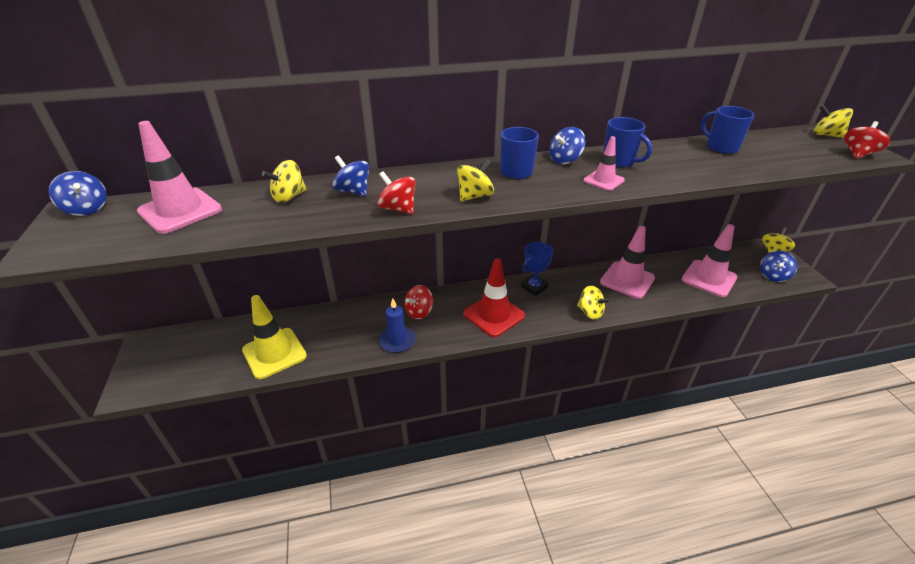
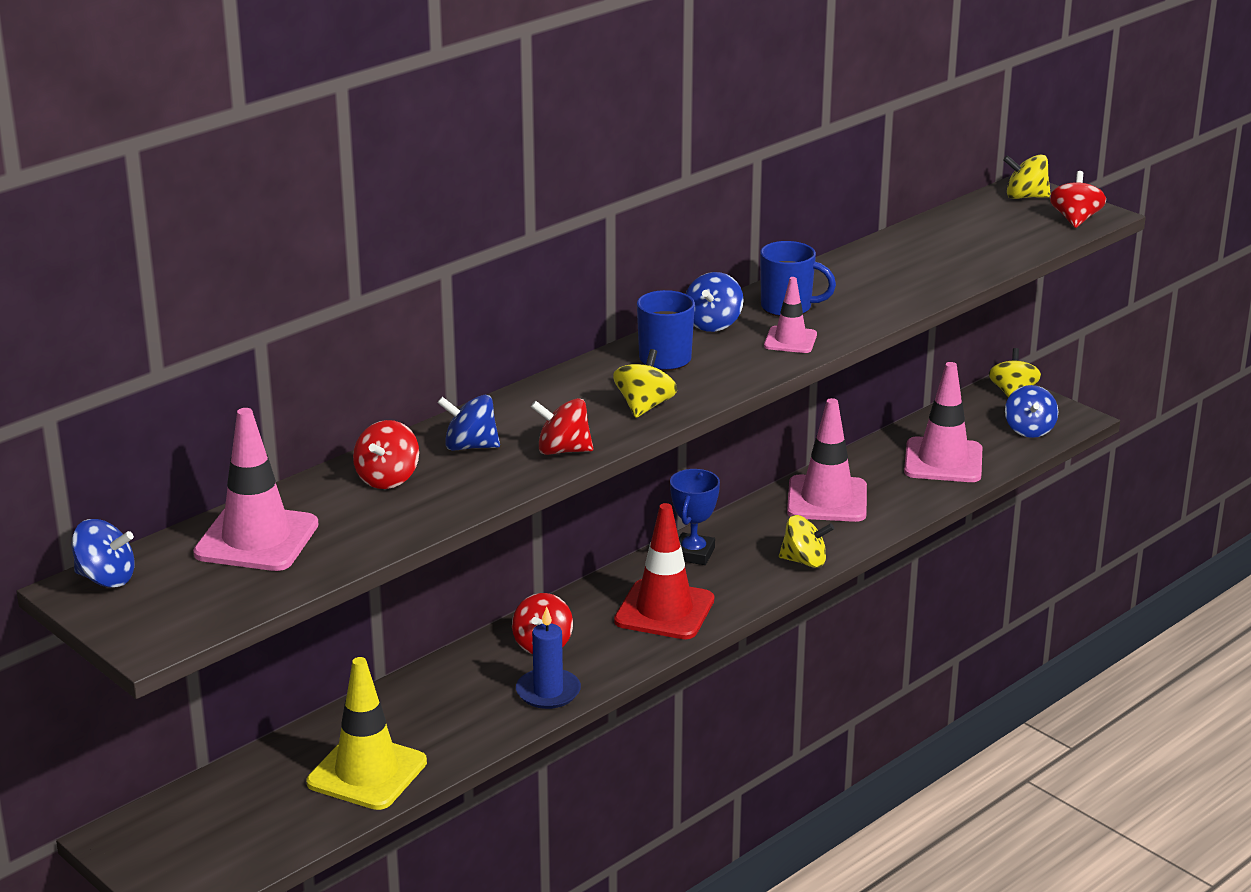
camera: 30 degrees left, 10 degrees down
yellow spinning top [262,160,307,203] -> red spinning top [353,420,419,489]
blue mug [701,106,754,154] -> none

